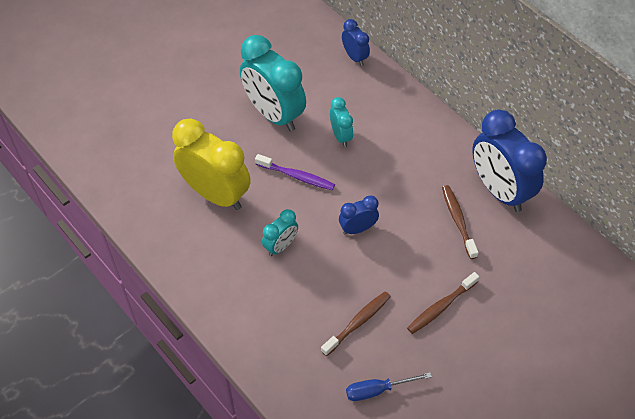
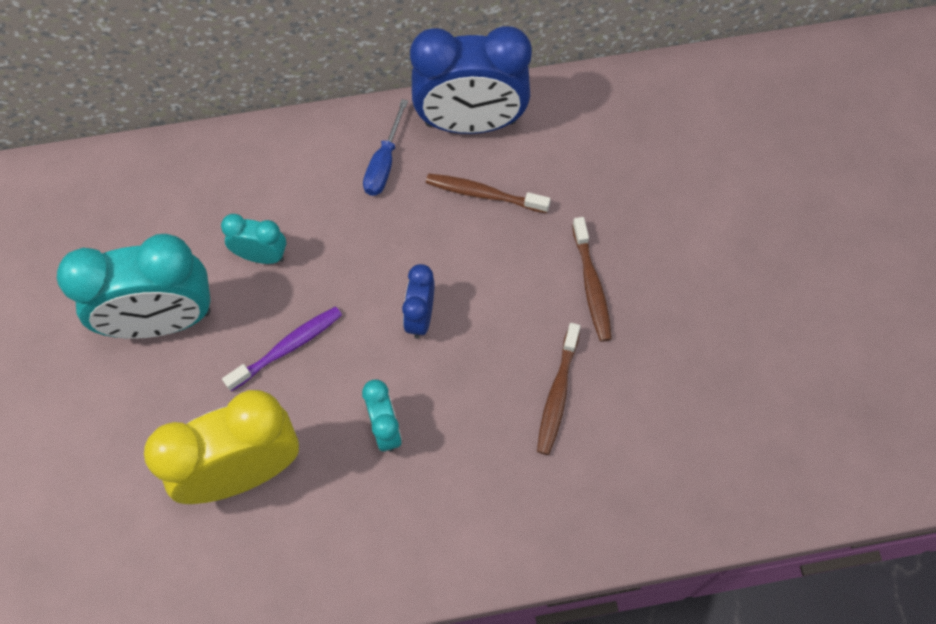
camera: 60 degrees left, 10 degrees up
brown toothbrush [321,291,391,356] -> brown toothbrush turned 150 degrees counterclockwise [537,323,580,455]
blue clock [342,19,370,66] -> none
blue screwdriver [346,372,432,401] -> blue screwdriver moved to [363,99,408,196]

